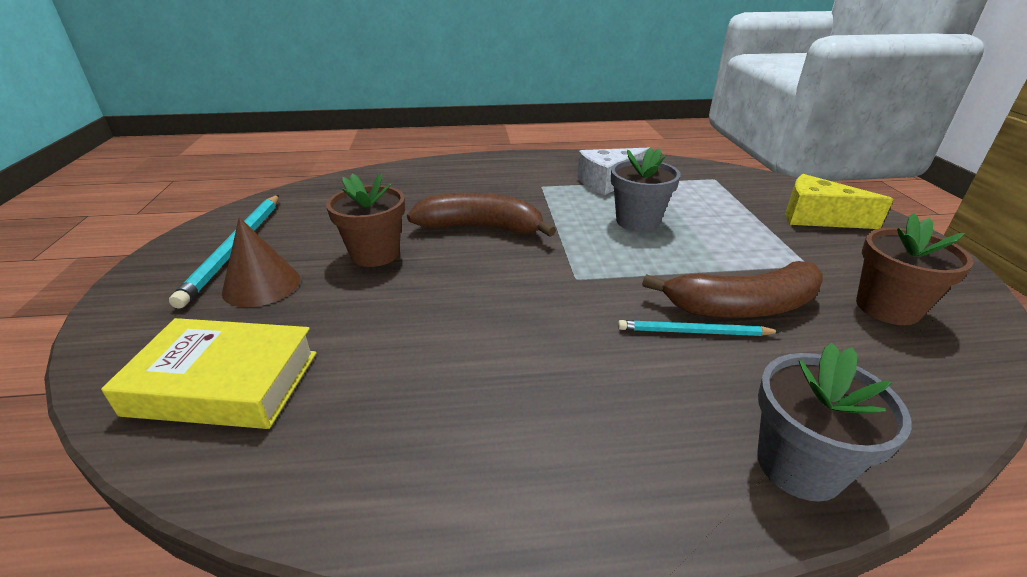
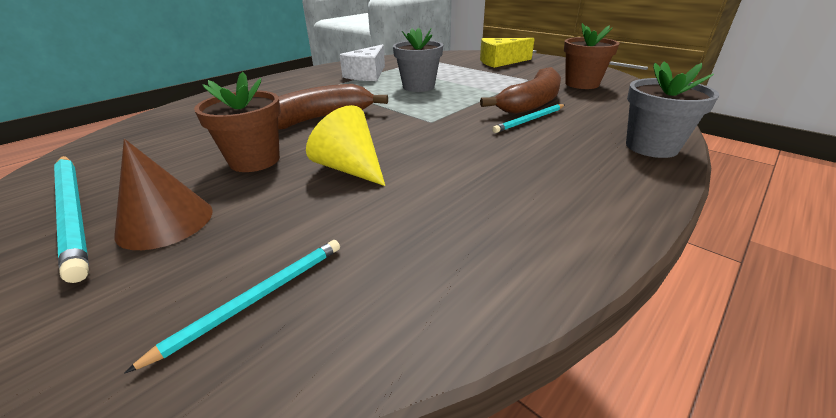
camera: 40 degrees left, 0 degrees up
yellow book [101,318,317,429] -> turquoise pencil [124,240,340,374]
none -> yellow cone [306,105,385,186]

